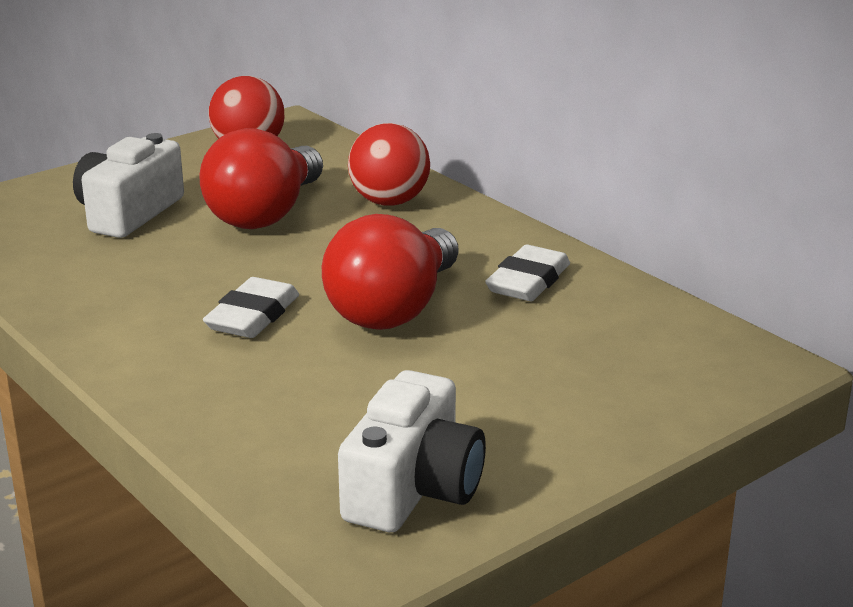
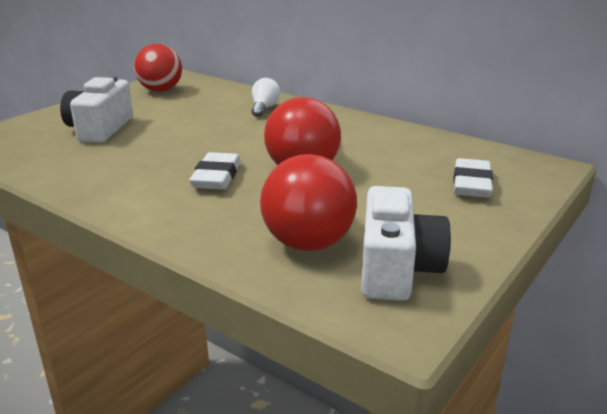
camera: 15 degrees left, 0 degrees up
red light bulb [199,128,323,229] -> red light bulb moved to [260,154,357,251]
red ball [348,123,430,206] -> white light bulb [251,78,280,117]
white eraser [485,245,570,301] -> white eraser moved to [453,158,493,198]

